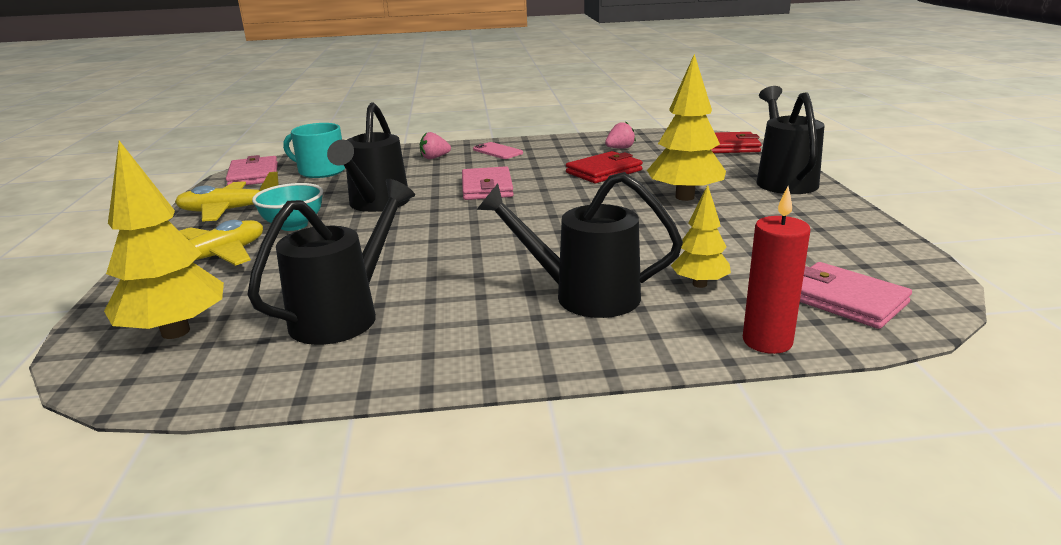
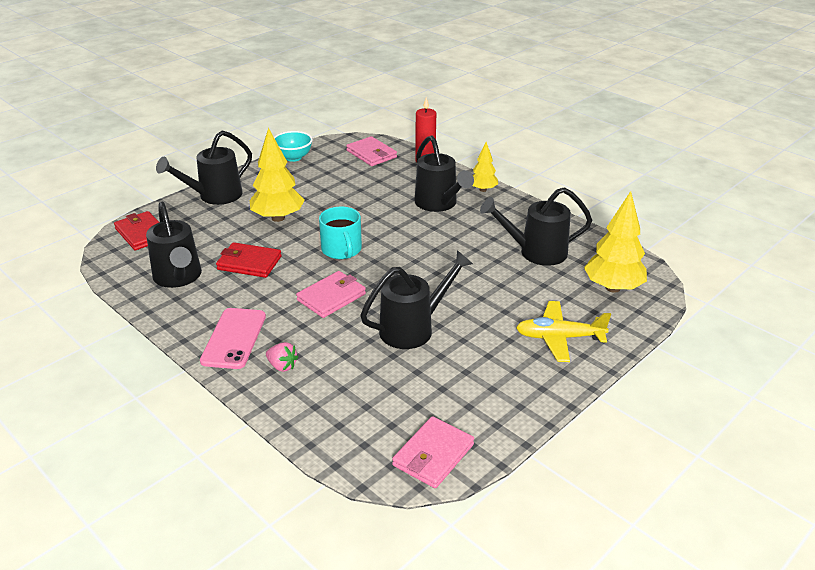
camera: 130 degrees left, 10 degrees up
yellow plane [175,172,279,222] -> none
turquoise bowl [252,183,323,231] -> turquoise bowl moved to [274,131,313,162]
turquoise mug [283,123,345,178] -> turquoise mug moved to [319,207,362,259]
pink phone [473,142,523,159] -> pink phone [200,308,266,369], size x1.60
pink strawberry [605,122,636,149] -> black watering can [146,202,202,288]
yellow tree [671,185,731,288] -> yellow tree moved to [472,142,498,192]
pink wallet [800,262,912,329] -> pink wallet turned 45 degrees counterclockwise [346,136,397,166]

